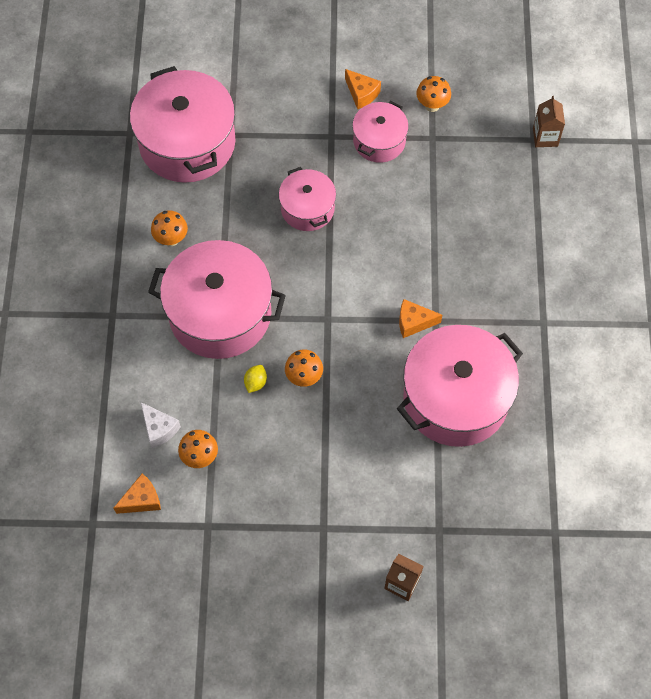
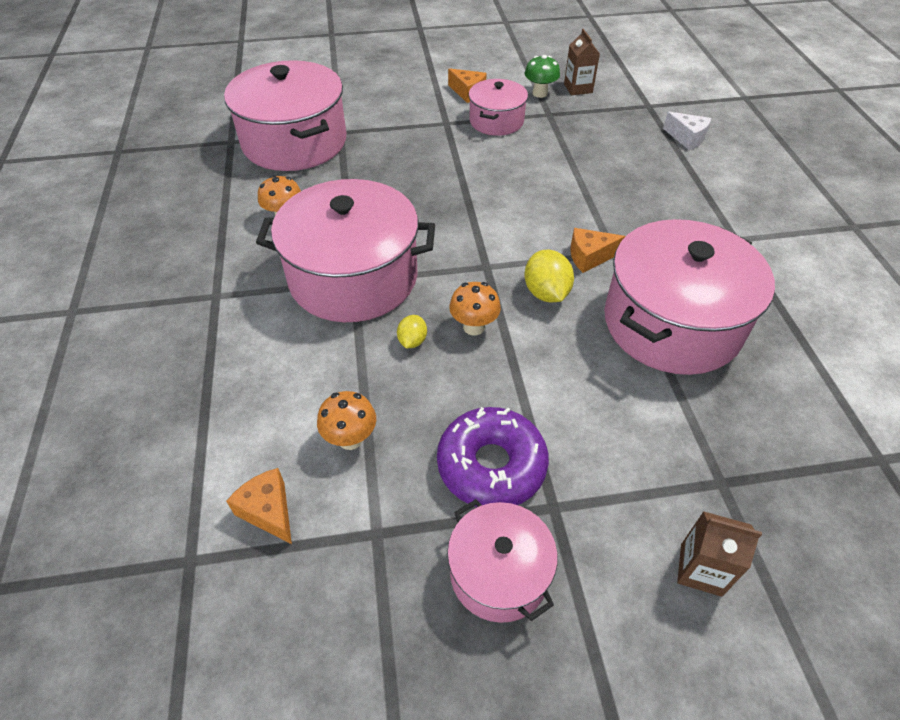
camera: 10 degrees left, 15 degrees down
orange cheese [114,474,161,514] -> orange cheese turned 90 degrees counterclockwise [226,468,292,544]
white cheese [141,402,181,448] -> white cheese moved to [663,112,711,150]
pink pot [279,167,336,231] -> pink pot moved to [447,499,558,623]
orange mushroom [416,76,451,112] -> green mushroom [525,55,560,98]
brown carton [533,96,565,147] -> brown carton moved to [564,29,600,95]
none -> purple donut [437,407,549,507]
none -> yellow lemon [525,250,574,302]

